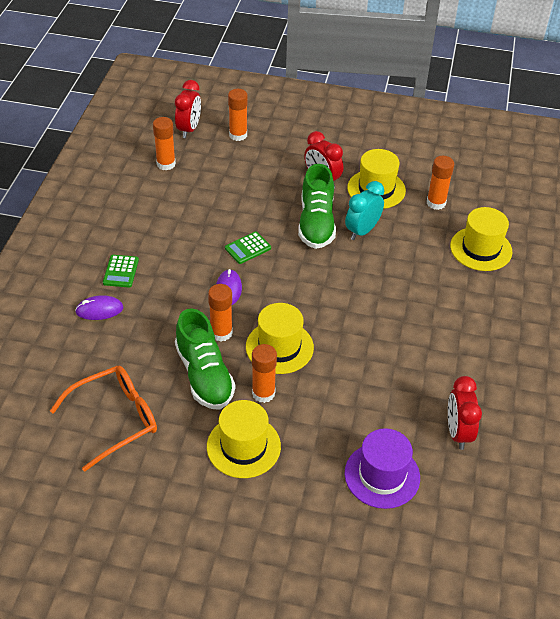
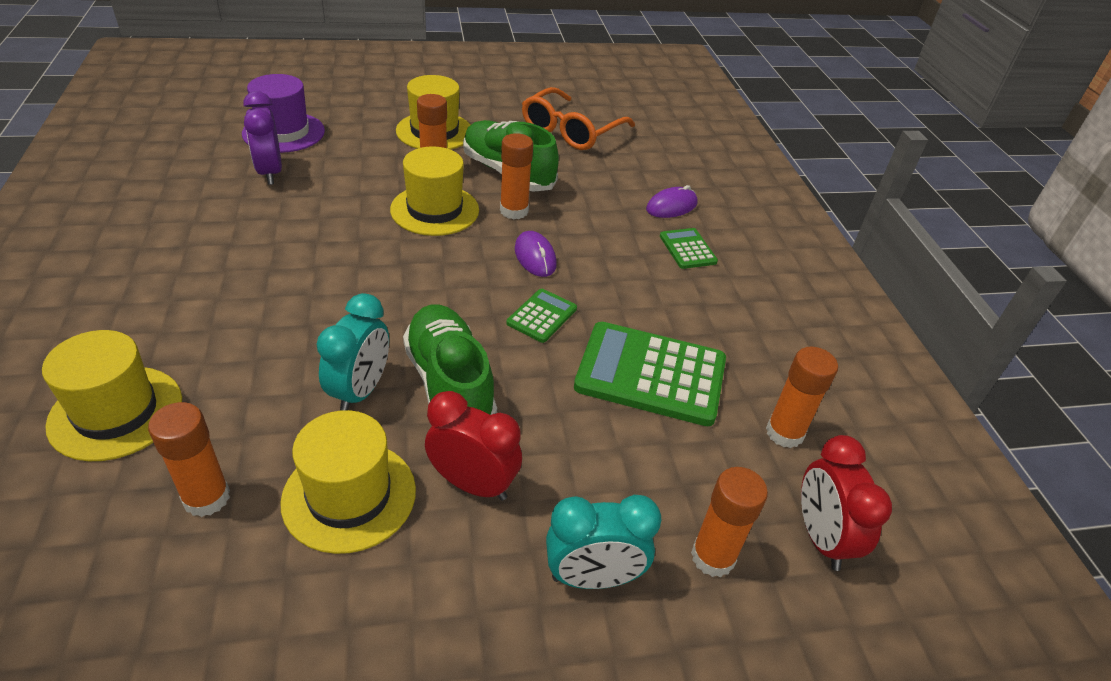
camera: 155 degrees right, 5 degrees down
red clock [448,376,482,450] -> none
none -> purple clock [243,91,282,185]
none -> turquoise clock [546,495,661,589]
none -> green calculator [574,322,726,426]

